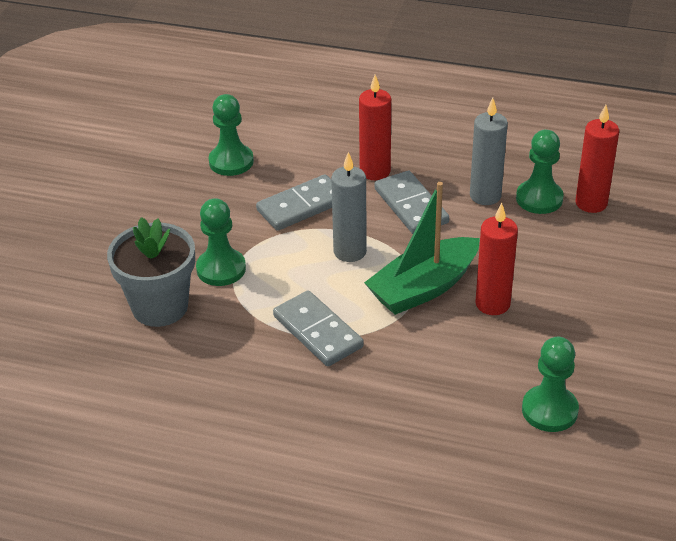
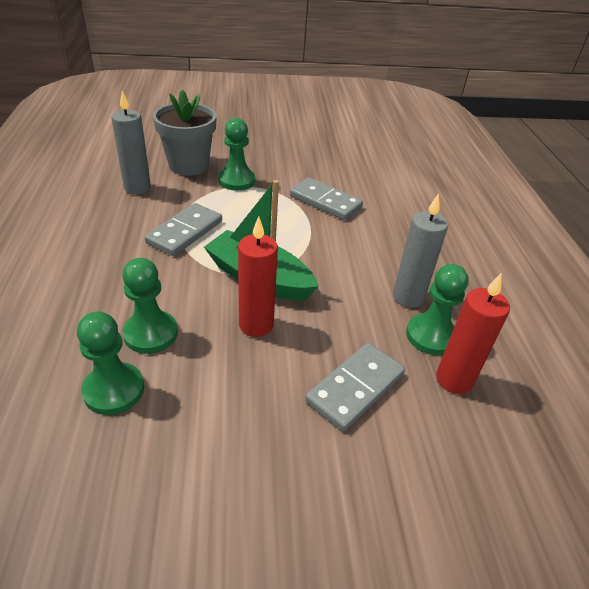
camera: 65 degrees right, 0 degrees up
green pawn [209,94,254,176] -> green pawn moved to [122,258,178,354]
grey candle [331,152,367,262] -> grey candle moved to [111,91,151,194]
red candle [359,74,391,180] -> none
grey domino [374,171,449,234] -> grey domino moved to [305,343,405,432]

